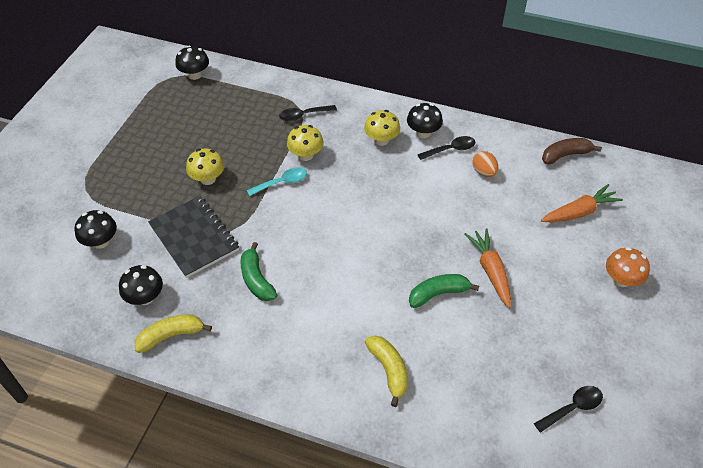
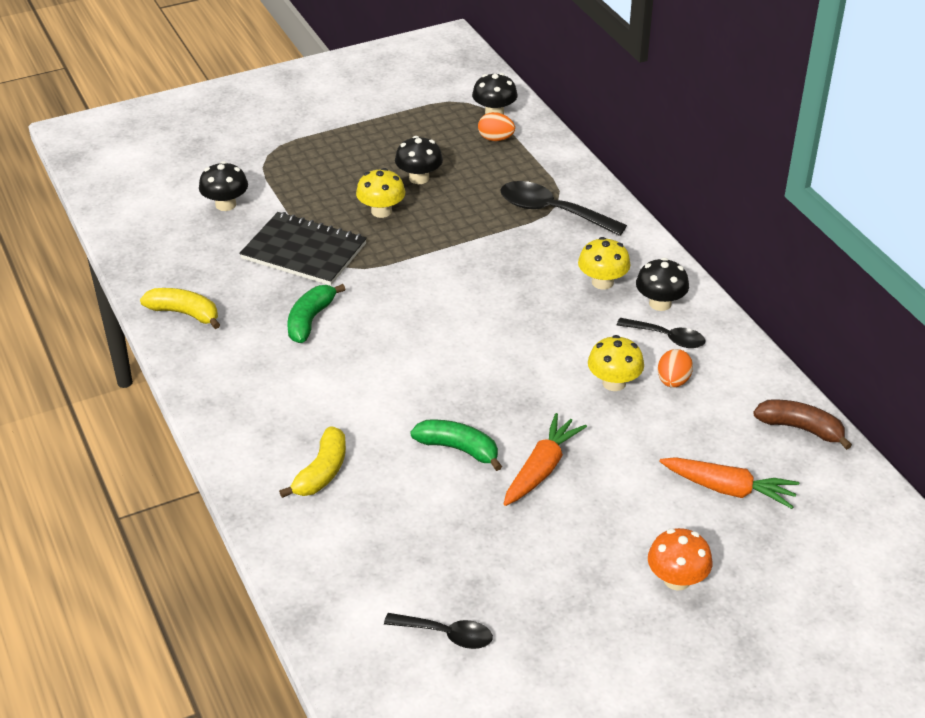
camera: 45 degrees right, 10 degrees down
black mushroom [119,265,163,305] -> black mushroom moved to [395,136,443,184]
black notebook [148,196,239,278] -> black notebook turned 75 degrees counterclockwise [239,212,367,286]
turquoise spoon [247,167,307,196] -> none
black spoon [279,105,337,121] -> black spoon [500,181,627,236], size x1.63
yellow mushroom [287,125,324,161] -> yellow mushroom moved to [588,335,644,391]
none -> orange egg [478,112,515,141]

